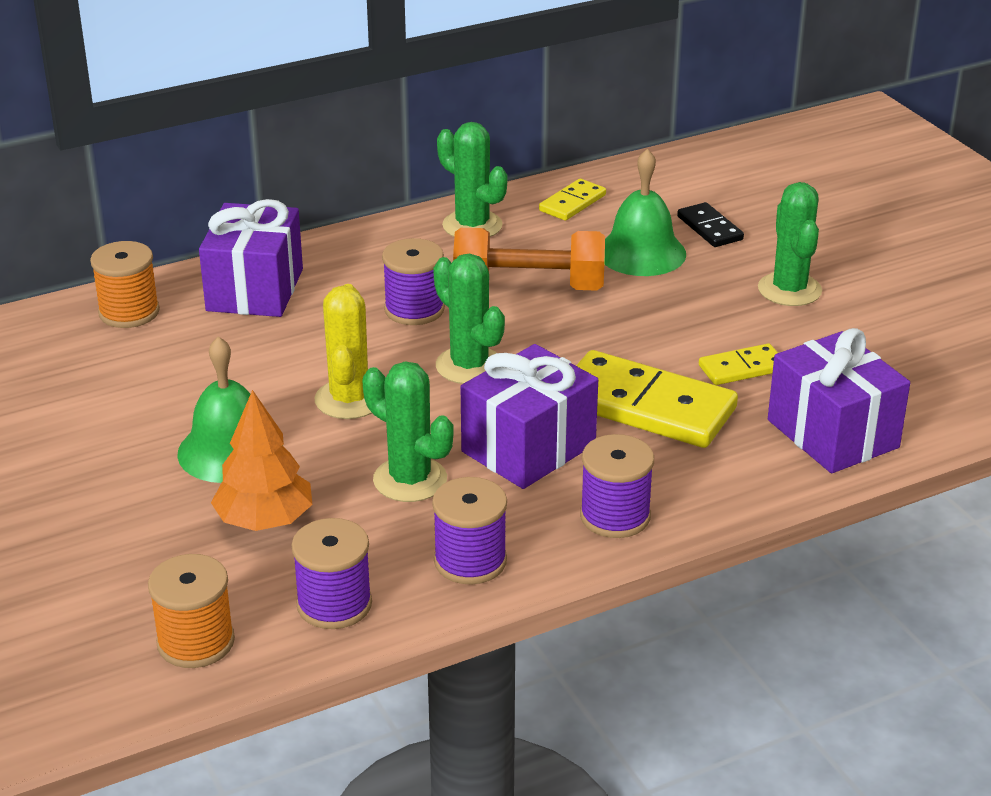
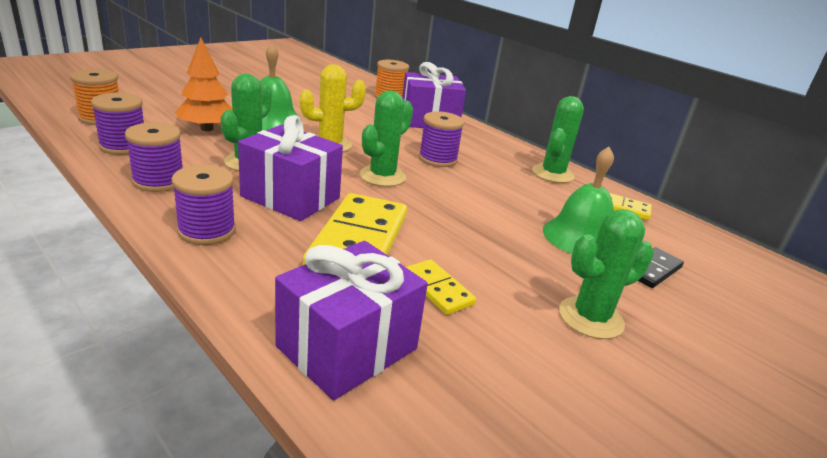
camera: 70 degrees right, 5 degrees down
orange dumbbell [453,228,605,291] -> none

